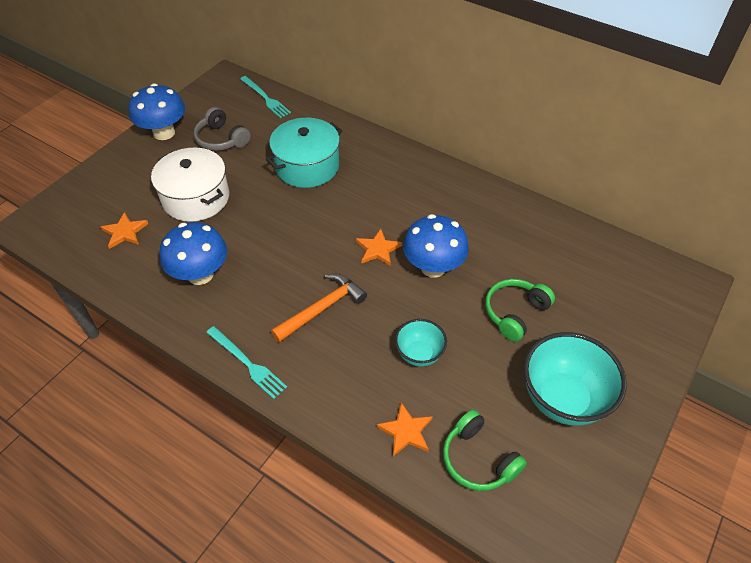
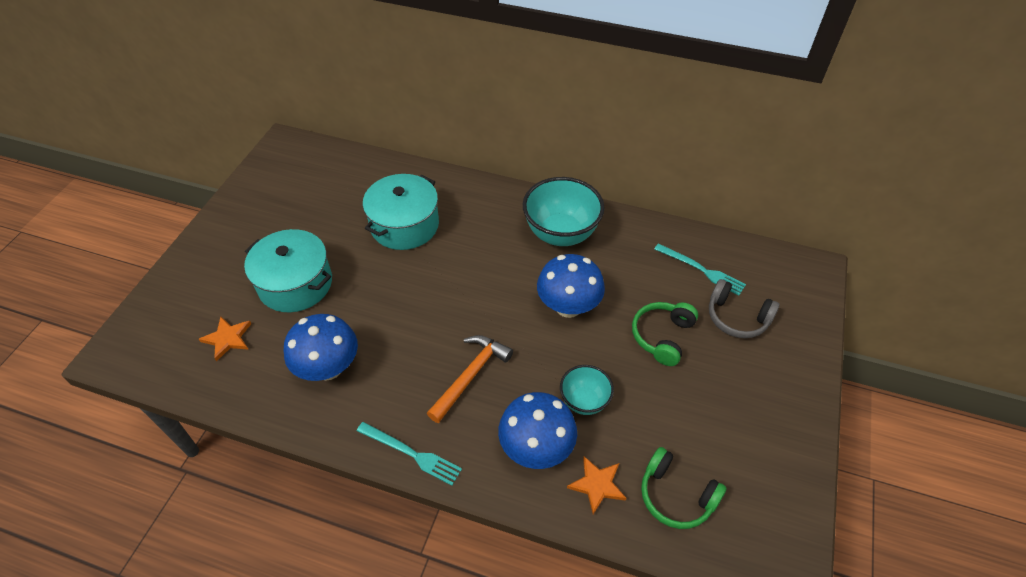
camera: 15 degrees left, 0 degrees up
blue mushroom [129,83,185,140] -> blue mushroom moved to [498,392,577,469]
white pot [151,147,229,222] -> turquoise pot [244,229,332,312]
grey headphones [194,107,251,151] -> grey headphones moved to [709,279,780,338]
turquoise fork [240,76,291,118] -> turquoise fork moved to [654,243,746,295]
orange star [356,229,402,266] -> none
turquoise bowl [524,332,627,426] -> turquoise bowl moved to [523,177,605,246]

